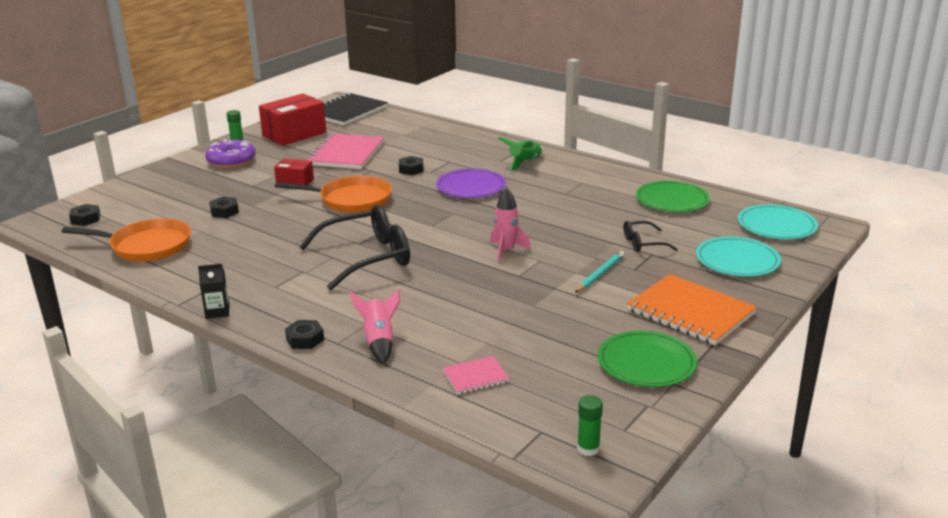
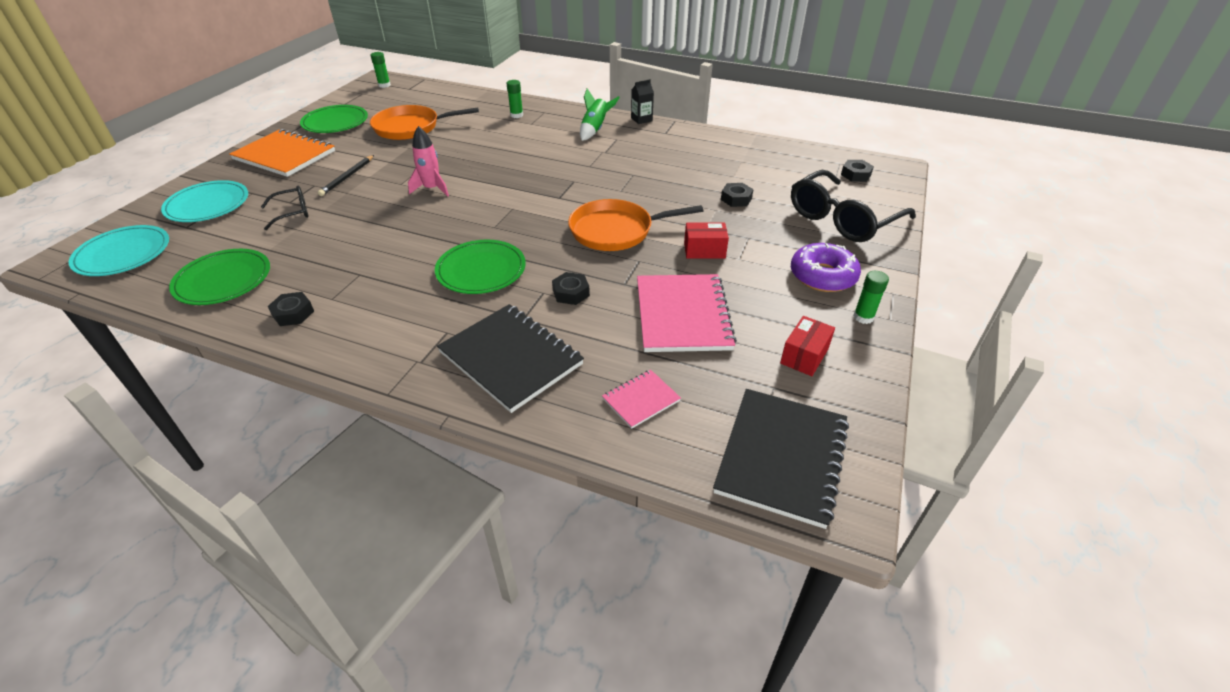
camera: 165 degrees right, 15 degrees up
orange pan [62,218,191,261] -> orange pan moved to [370,105,479,140]
red box [259,93,326,146] -> red box [780,316,835,376], size x0.54
black nut [285,320,324,349] -> black nut moved to [268,292,314,326]
black glasses [300,205,410,290] -> black glasses moved to [791,170,916,242]
pink rocket [350,289,400,364] -> green glue stick [507,80,523,118]
purple plate [436,168,506,198] -> green plate [435,240,526,294]
pink notebook [442,356,510,394] -> pink notebook moved to [602,370,681,429]
green rocket [498,137,544,171] -> green rocket moved to [580,88,620,141]
turquoise pencil [575,251,624,293] -> black pencil [318,155,374,196]
none -> black notebook [437,304,584,413]

